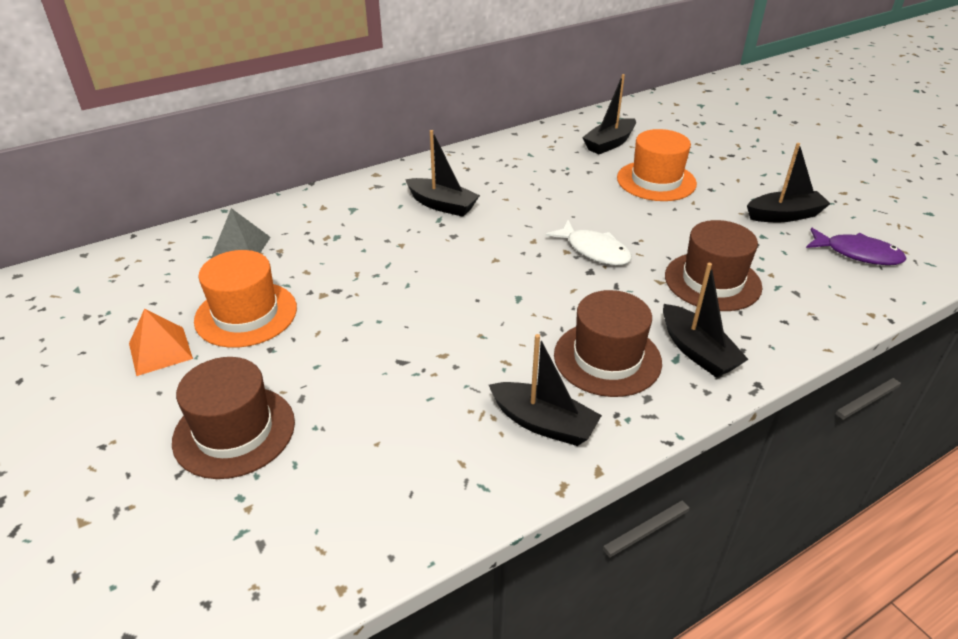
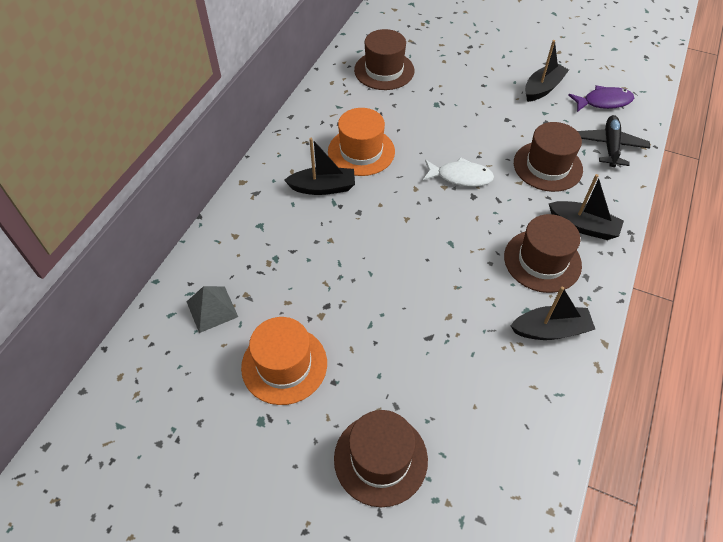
camera: 35 degrees left, 15 degrees up
orange pyramid [129,309,193,376] -> none
black boat [582,74,636,154] -> brown hat [354,29,414,90]
orange hat [617,129,697,201] -> orange hat moved to [328,108,395,176]
none -> black plane [577,115,650,167]

